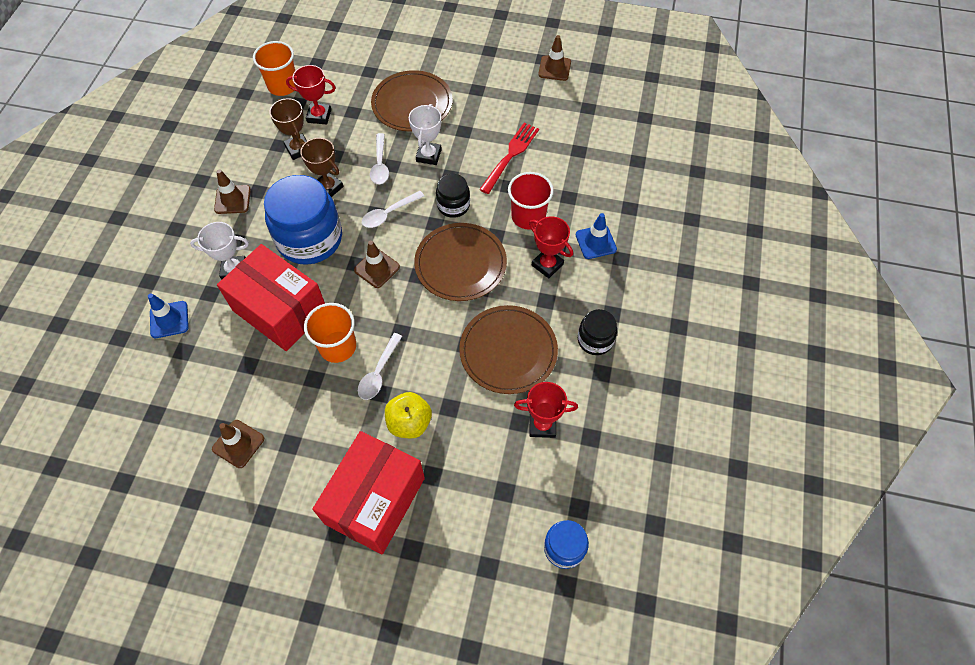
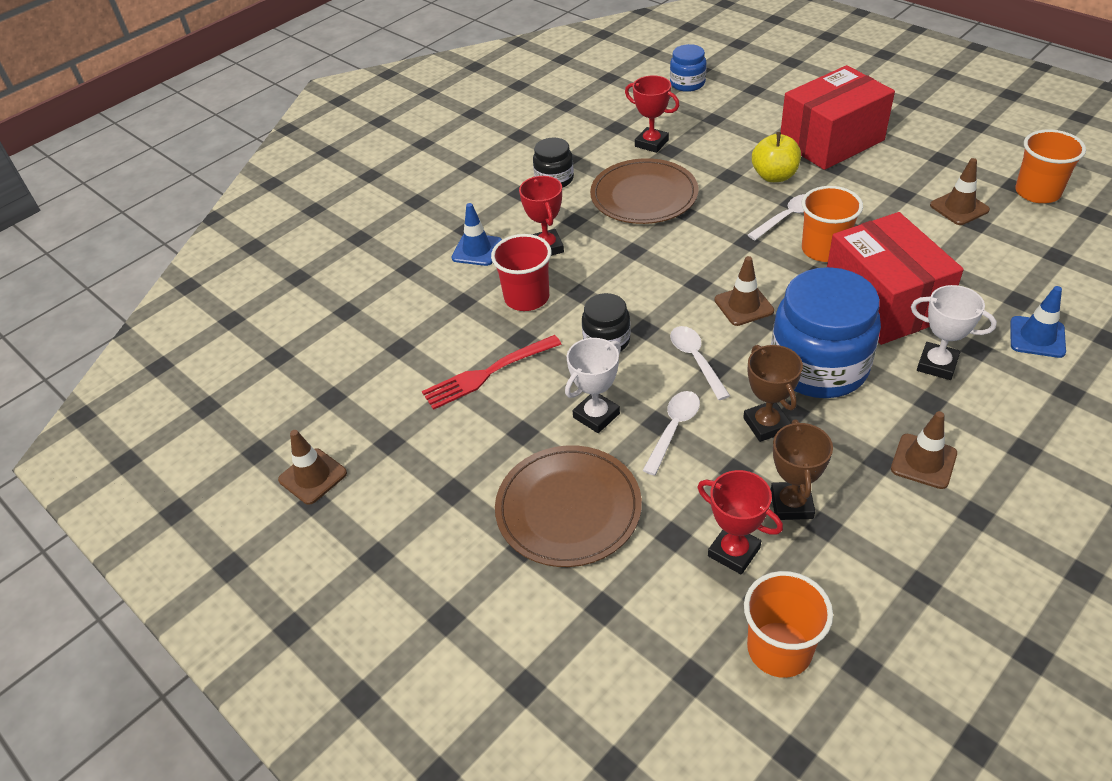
camera: 145 degrees left, 15 degrees down
white spoon [362,191,424,228] -> white spoon turned 105 degrees counterclockwise [670,326,730,400]
brown plate [414,223,507,301] -> none
none -> orange cup [1015,129,1086,203]

